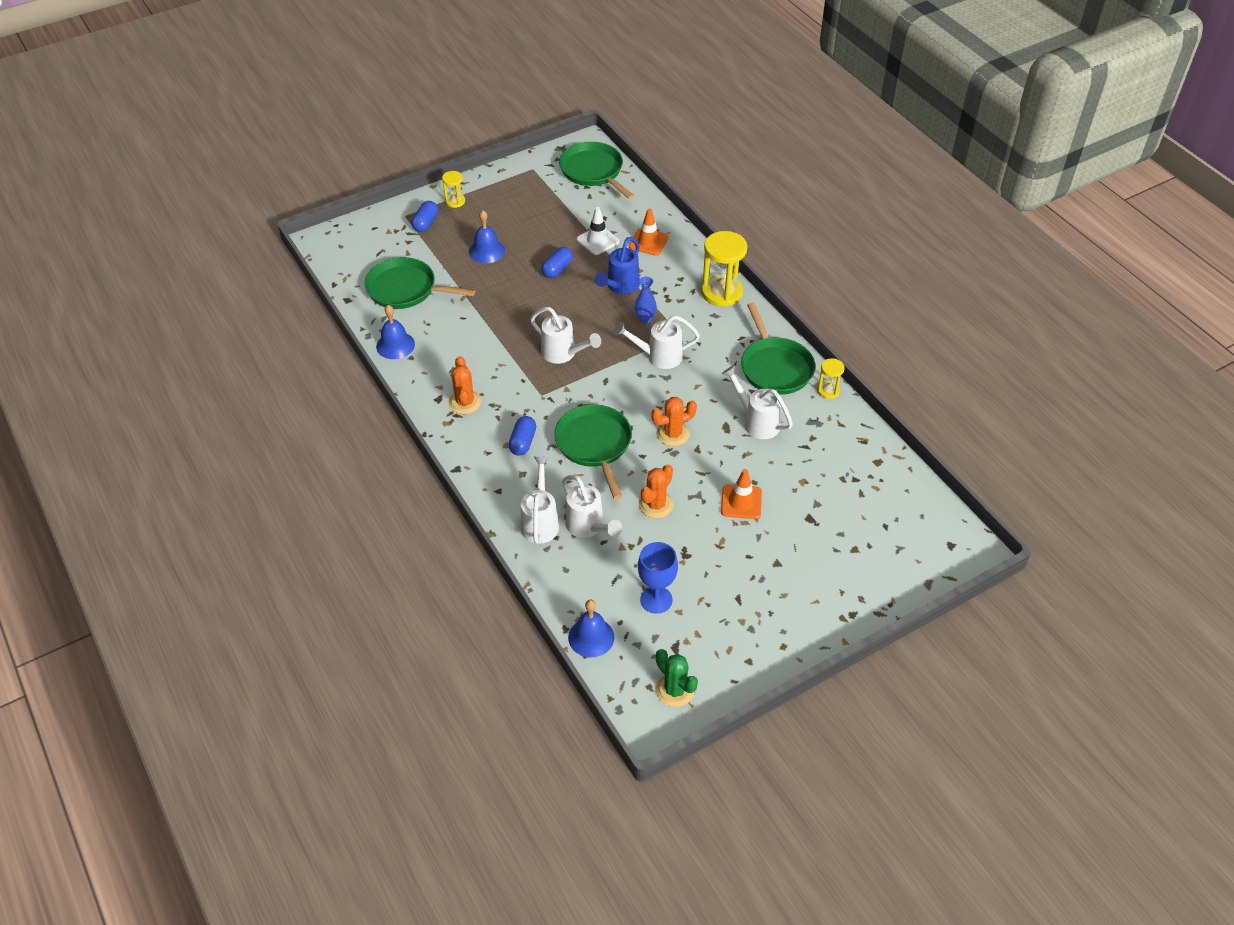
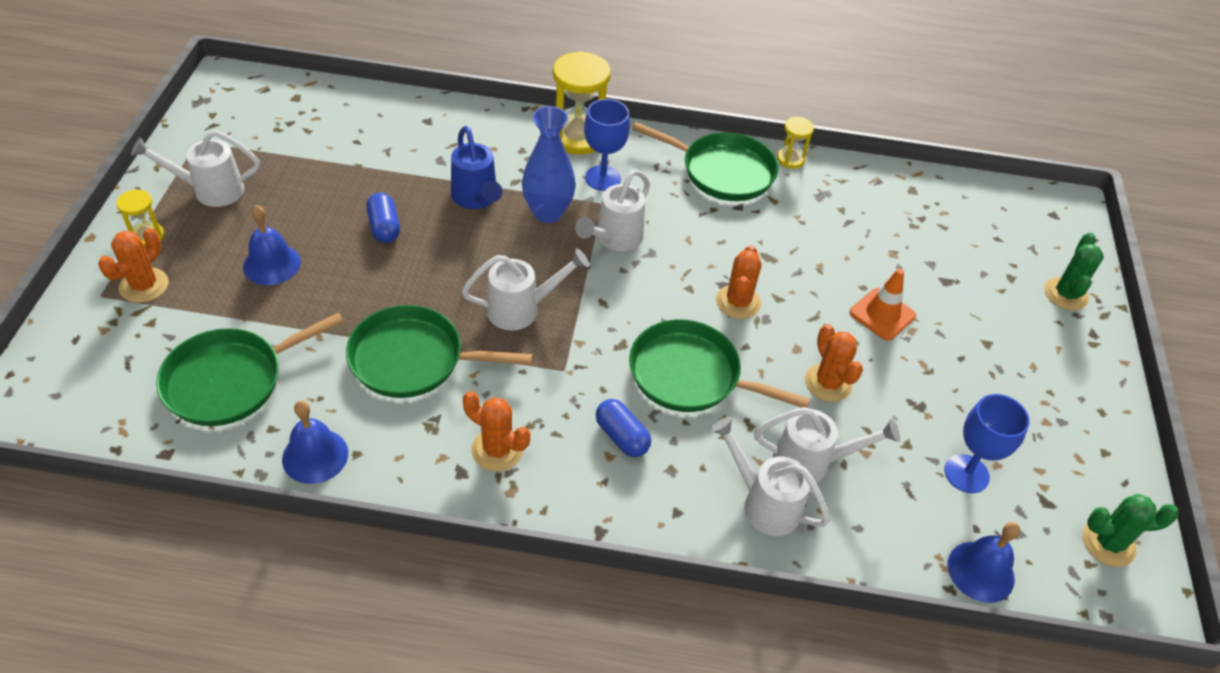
camera: 55 degrees left, 0 degrees up
blue capsule [411,201,438,232] -> orange cactus [98,228,169,303]
green pan [559,142,634,199] -> green pan moved to [346,305,533,398]
white traffic cone [577,207,619,255] -> none
orange traffic cone [629,208,669,256] -> none
blue vase [634,277,657,324] -> blue vase [522,106,576,223], size x1.70
white watering can [722,365,793,439] -> white watering can moved to [131,130,260,207]
none -> blue goblet [584,99,630,191]
none -> green cactus [1044,233,1104,310]

